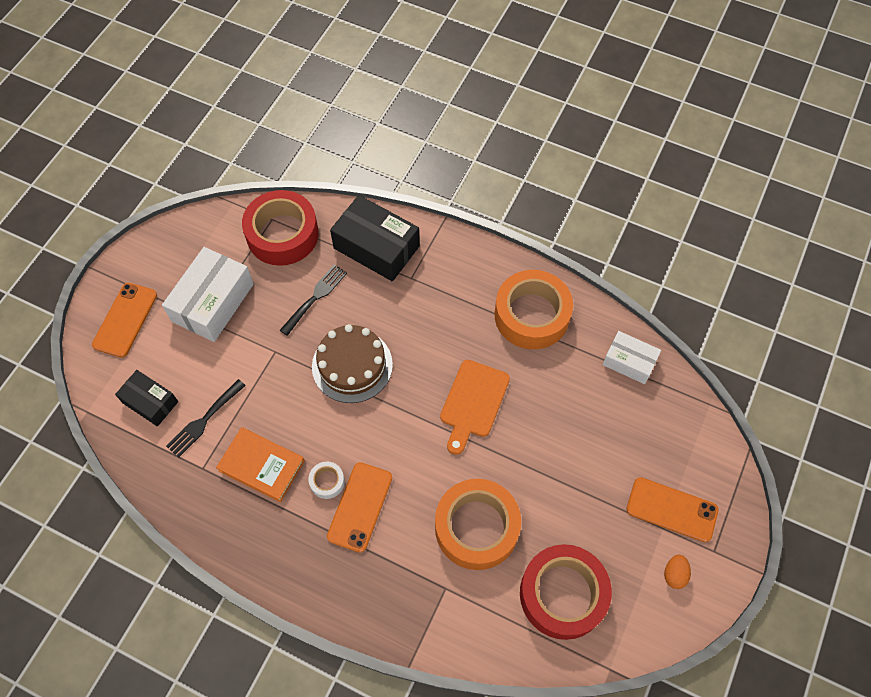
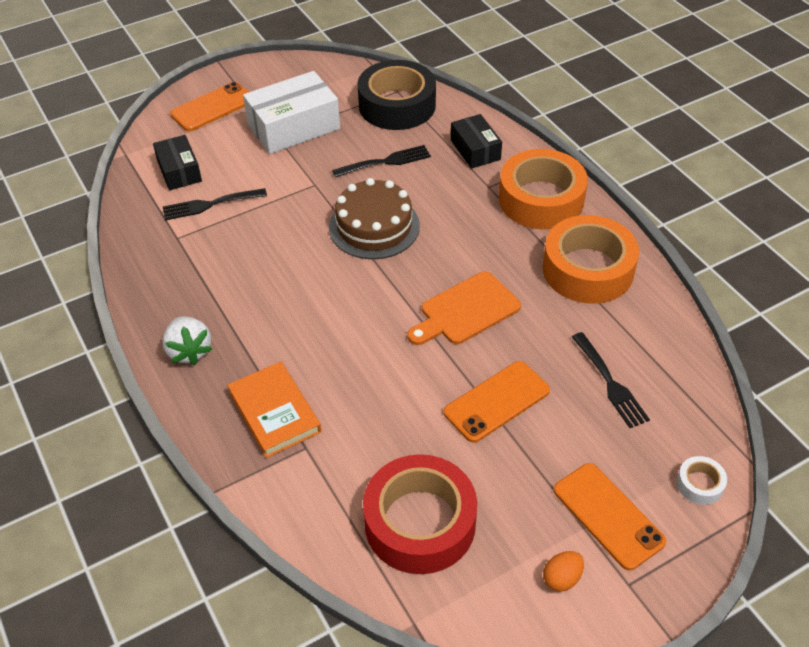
camera: 35 degrees right, 15 degrees down
orange book [216,427,305,502] -> orange book moved to [227,361,321,458]
red tape [242,190,319,266] -> black tape [357,60,436,130]
white tape [308,462,345,499] -> white tape moved to [677,456,727,505]
orange phone [327,462,392,553] -> orange phone moved to [444,361,550,443]
black box [330,195,420,282] -> black box [451,114,502,169], size x0.60
orange tape [435,479,521,570] -> orange tape moved to [499,149,588,230]
white box [603,331,661,384] -> none
none -> white strawberry [162,316,212,365]
none -> black fork [572,332,650,428]

